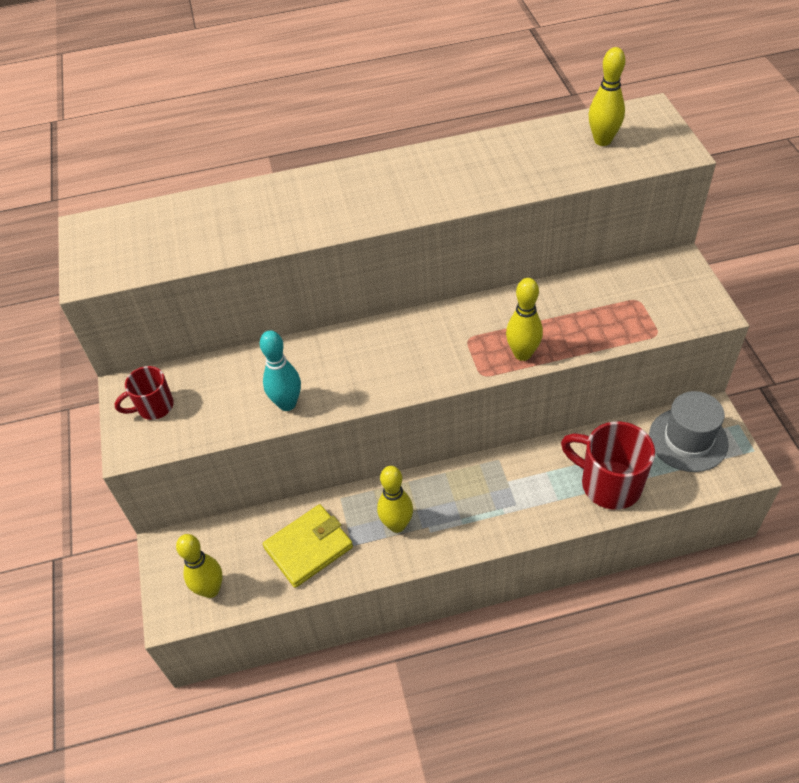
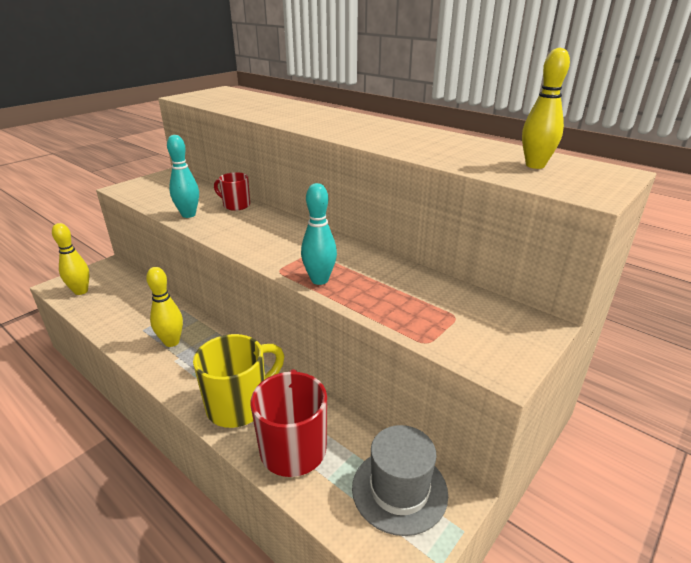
camera: 50 degrees right, 20 degrees down
red mug [114,366,174,420] -> red mug moved to [214,172,250,211]
yellow wallet [263,504,353,588] -> none
yellow bowling pin [506,278,543,361] -> turquoise bowling pin [301,183,337,285]
none -> yellow mug [193,334,284,428]

